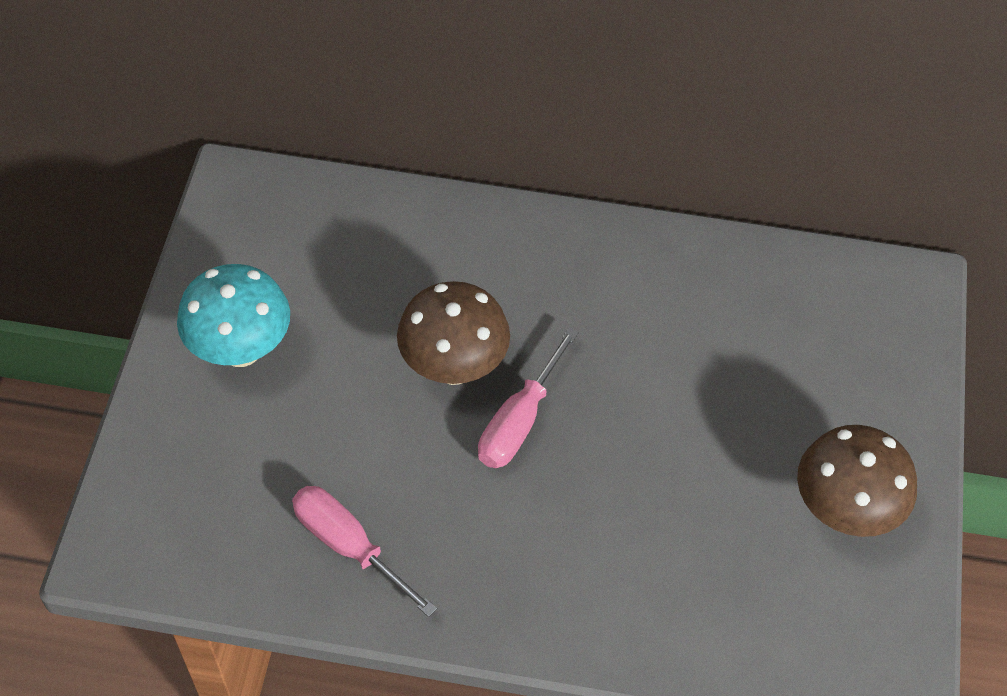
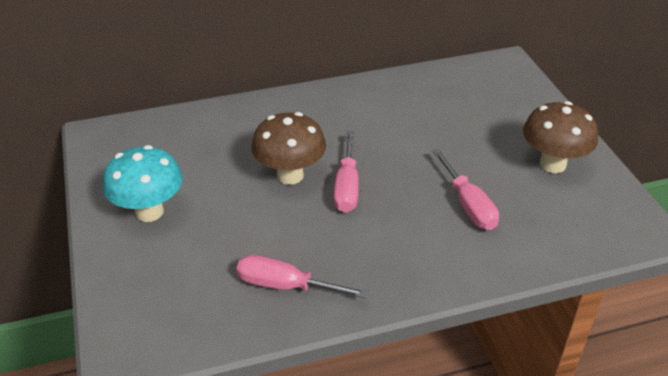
camera: 25 degrees left, 15 degrees down
none -> pink screwdriver [432,149,499,230]

